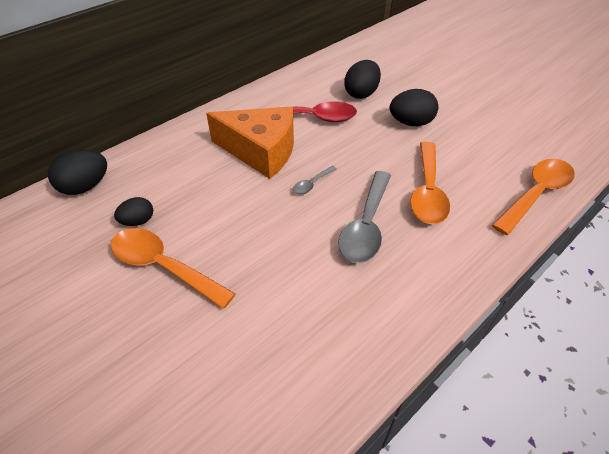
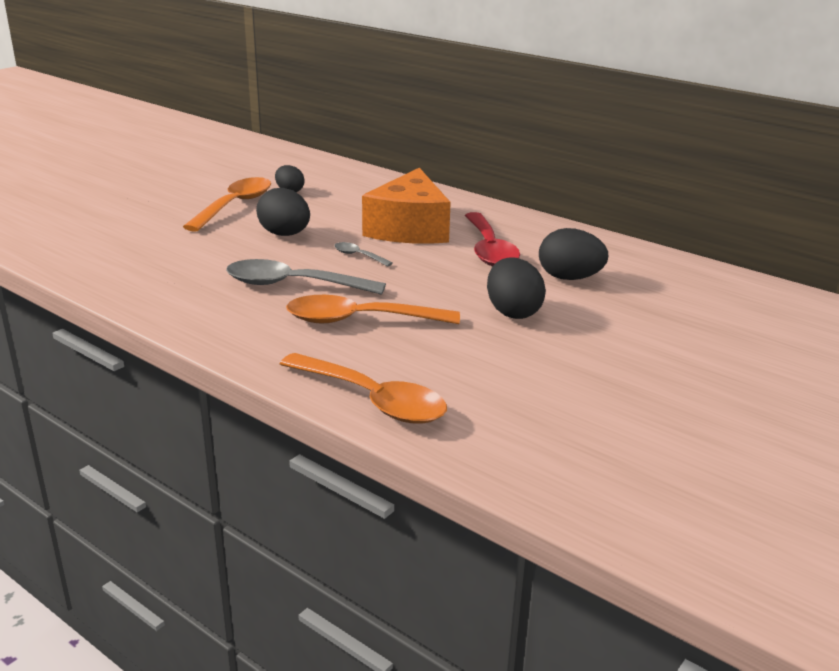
camera: 80 degrees right, 20 degrees down
black egg [48,149,107,195] -> black egg moved to [256,188,310,236]

